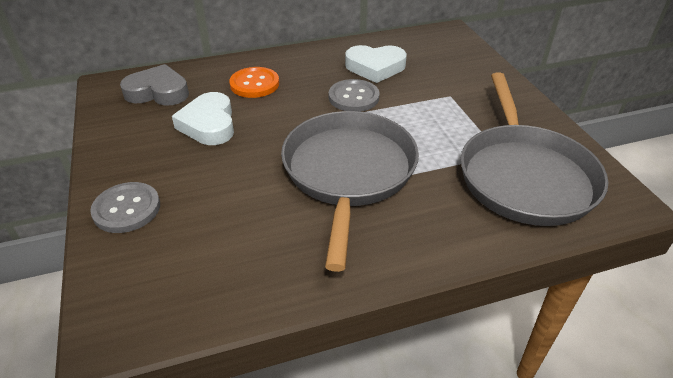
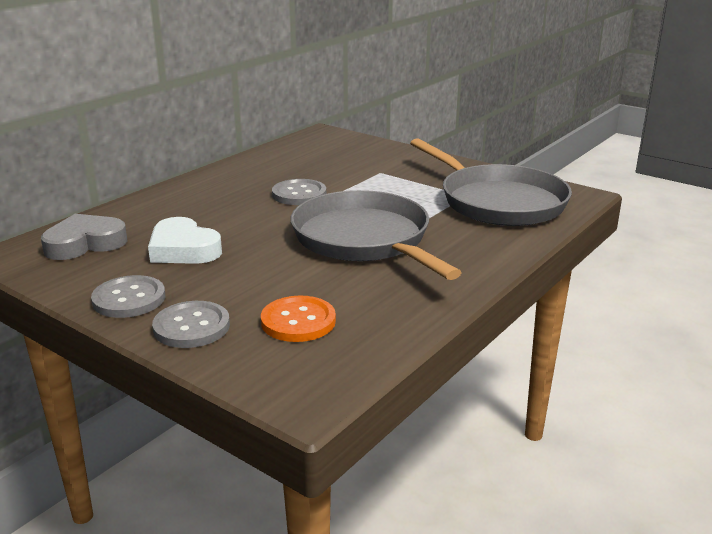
camera: 35 degrees left, 15 degrees down
orange button [229,67,279,98] -> orange button moved to [261,296,336,342]
white heart [345,45,407,83] -> none
none -> grey button [91,275,165,318]

